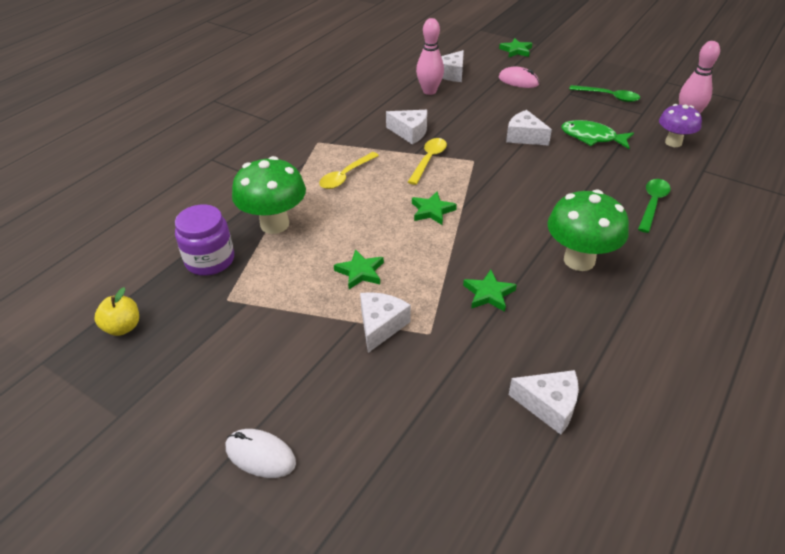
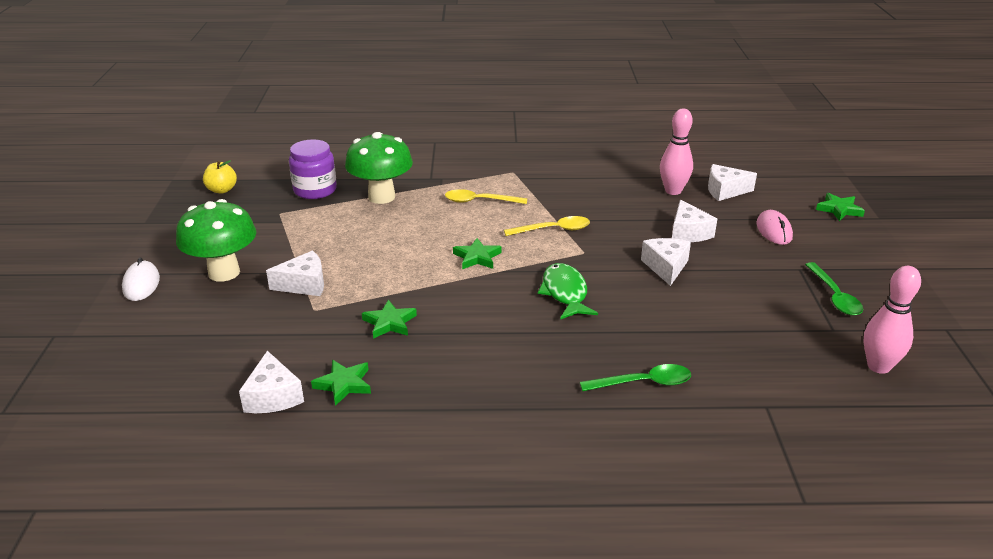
camera: 55 degrees right, 10 degrees down
green star [334,249,384,289] -> green star moved to [311,360,371,406]
white cheese [386,110,427,144] -> white cheese moved to [672,200,717,242]
green mushroom [547,189,629,271] -> green mushroom moved to [176,199,256,282]
green fish [561,120,634,149] -> green fish moved to [538,263,598,320]
purple mushroom [659,104,702,147] -> none

